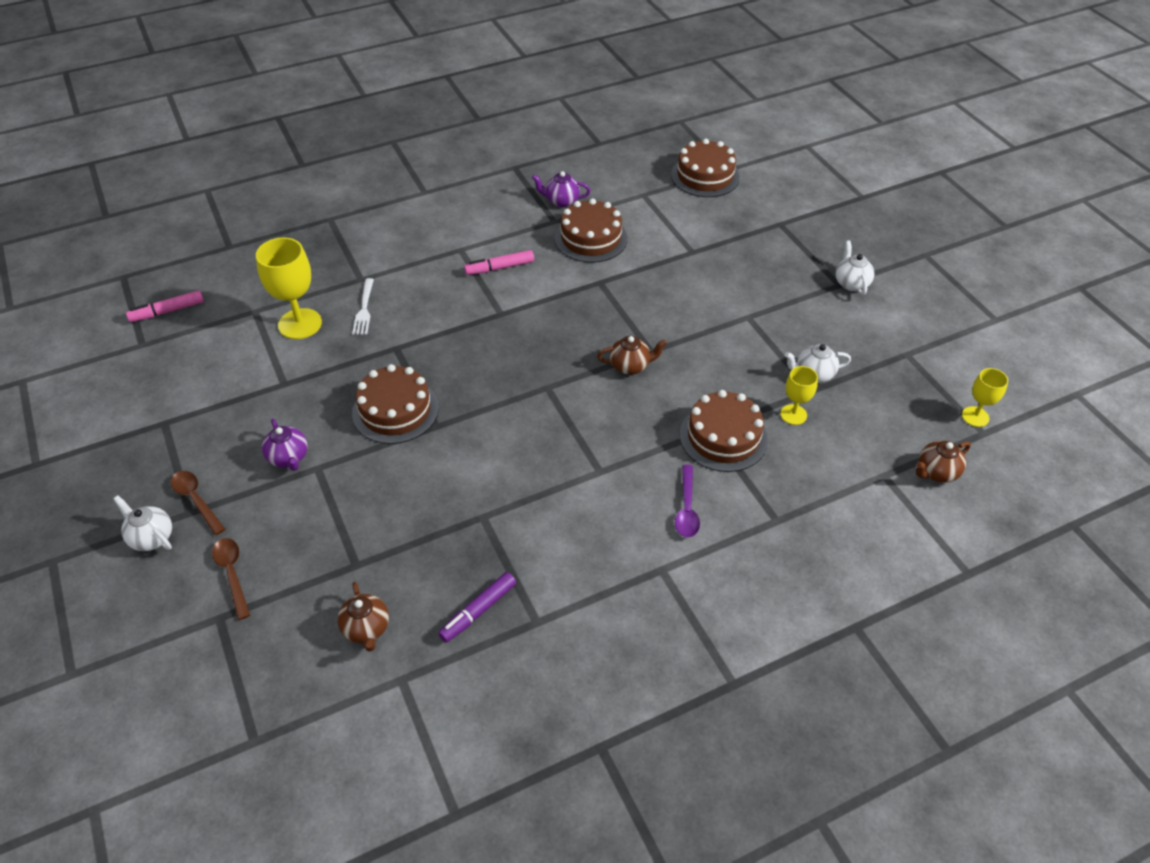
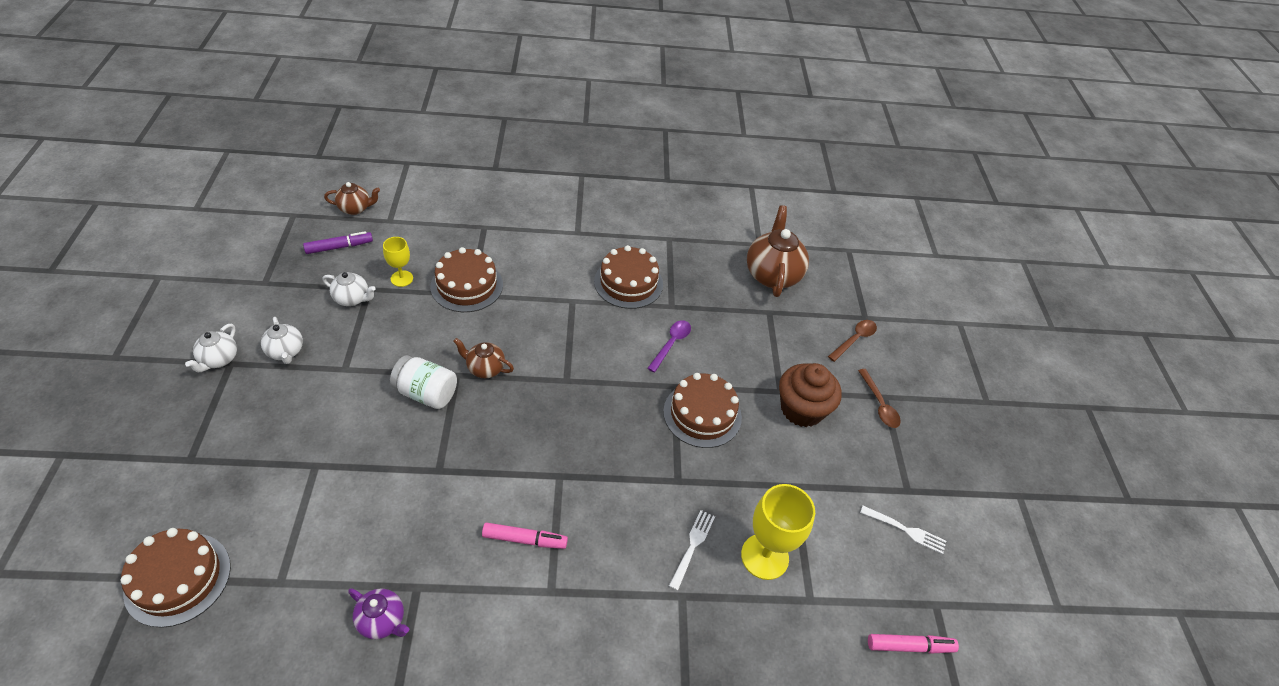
camera: 160 degrees left, 0 degrees up
white teapot [113,495,172,551] -> white teapot moved to [261,317,303,364]
brown spoon [212,538,250,620] -> brown spoon turned 135 degrees counterclockwise [828,320,877,362]
purple teapot [262,419,308,471] -> brown cupcake [779,363,842,427]
brown teapot [337,582,389,652] -> brown teapot [747,205,809,297], size x1.84
purple marker [438,572,516,643] -> purple marker moved to [303,231,373,254]
brown cake [555,198,628,263] -> brown cake moved to [594,245,663,309]
purple spoon [675,465,700,538] -> purple spoon moved to [647,320,691,372]
yellow goblet [962,368,1008,427] -> none
none -> white jar [390,355,457,409]
none -> white fork [860,506,946,554]

